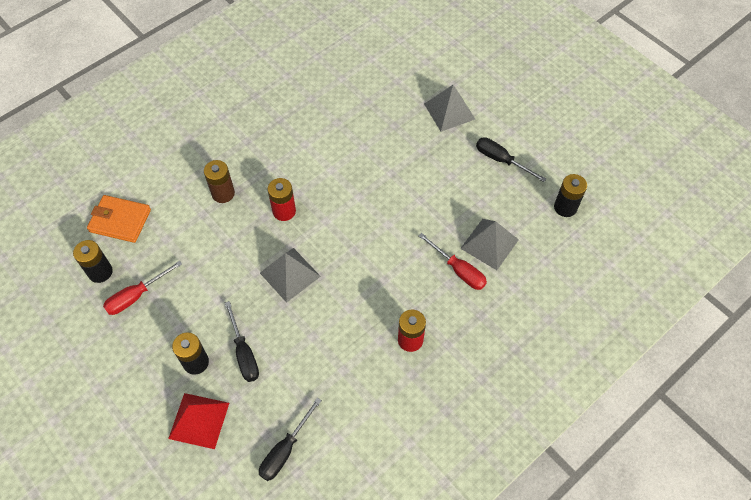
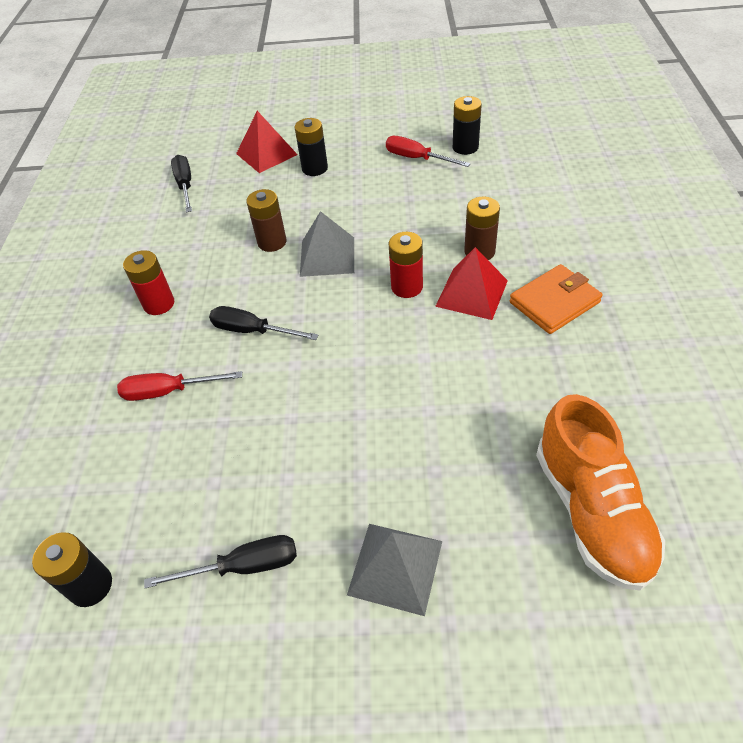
camera: 135 degrees right, 10 degrees down
orange wallet [87,195,151,243] -> orange wallet moved to [510,264,603,334]
red screwdriver [103,261,182,315] -> red screwdriver turned 60 degrees counterclockwise [386,136,470,167]
black screwdriver [225,301,259,382] -> black screwdriver moved to [209,306,318,340]
grey pyramid [460,219,519,270] -> none
none -> brown battery [246,189,286,252]
none -> red pyramid [435,247,508,320]
none -> orange shoe [536,394,665,590]

